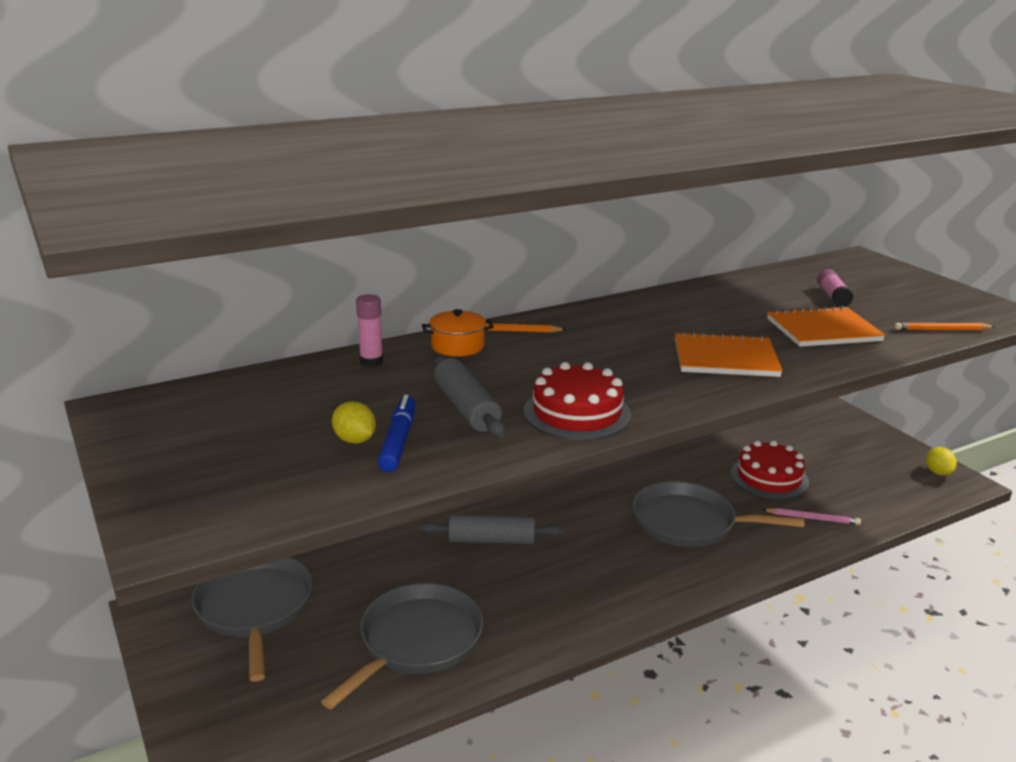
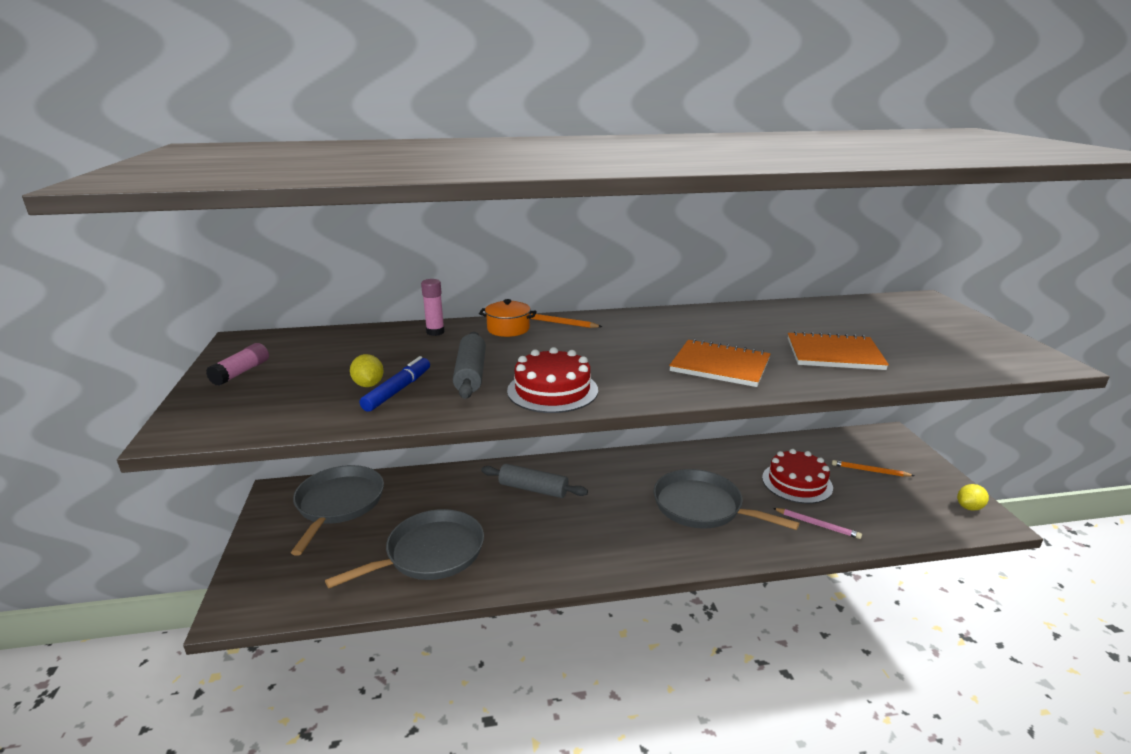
camera: 20 degrees right, 0 degrees up
pink glue stick [817,269,853,307] -> pink glue stick moved to [206,343,269,386]
orange pencil [894,322,995,330] -> orange pencil moved to [832,460,914,477]
yellow lemon [926,447,957,476] -> yellow lemon turned 45 degrees clockwise [957,484,989,511]

